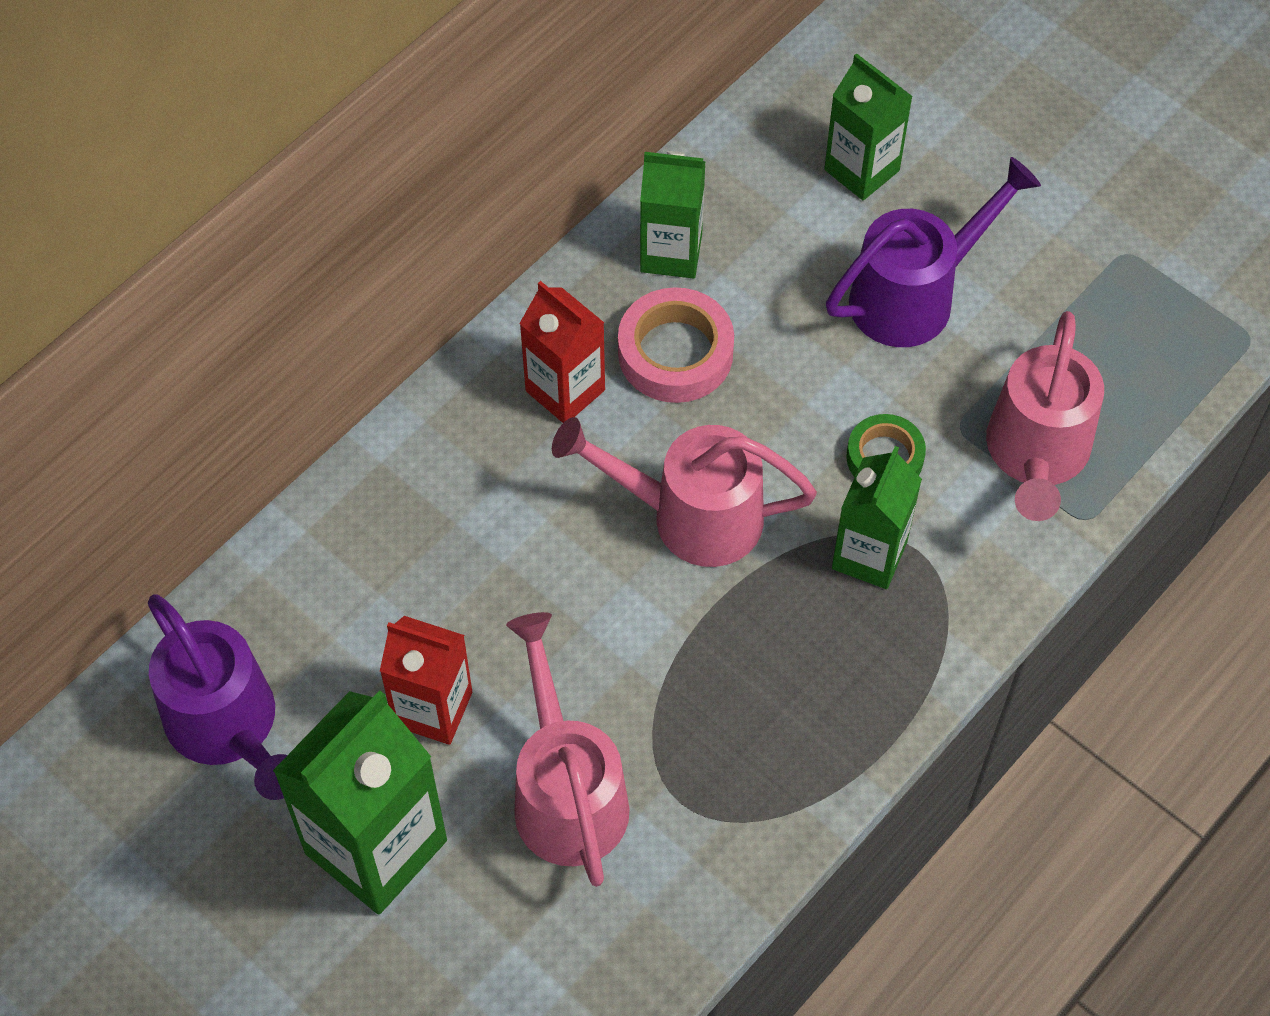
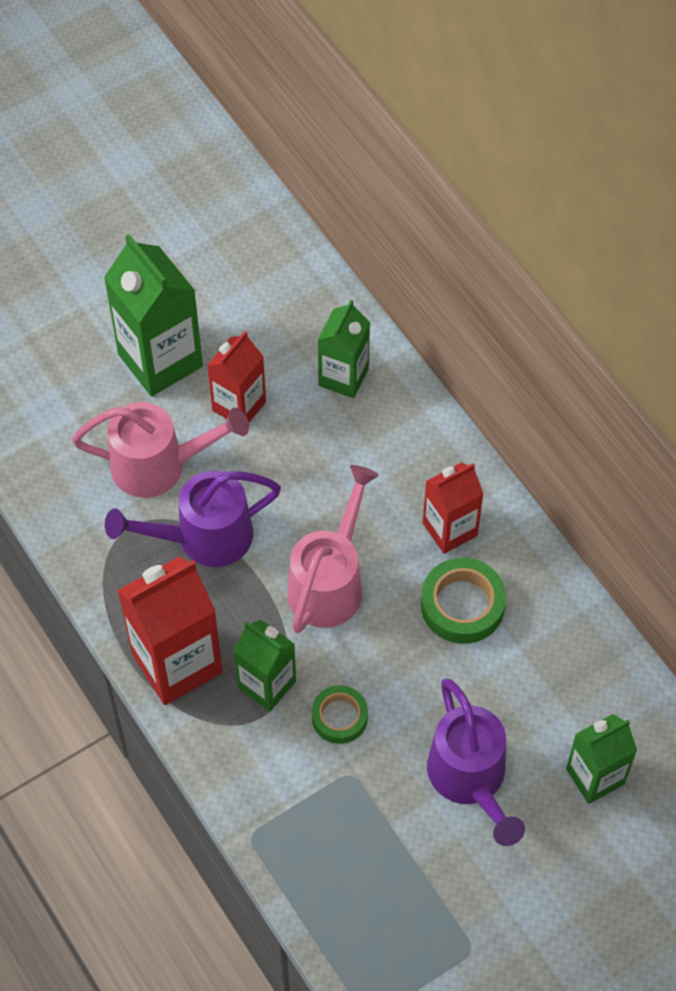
camera: 105 degrees right, 0 degrees up
purple watering can [148,594,287,800] -> purple watering can moved to [105,471,281,567]
pink tape [618,287,734,403] -> green tape [421,558,506,644]
green carton [640,151,706,279] -> green carton moved to [318,300,370,398]
pink watering can [986,311,1104,521] -> none
none -> red carton [117,556,223,705]

